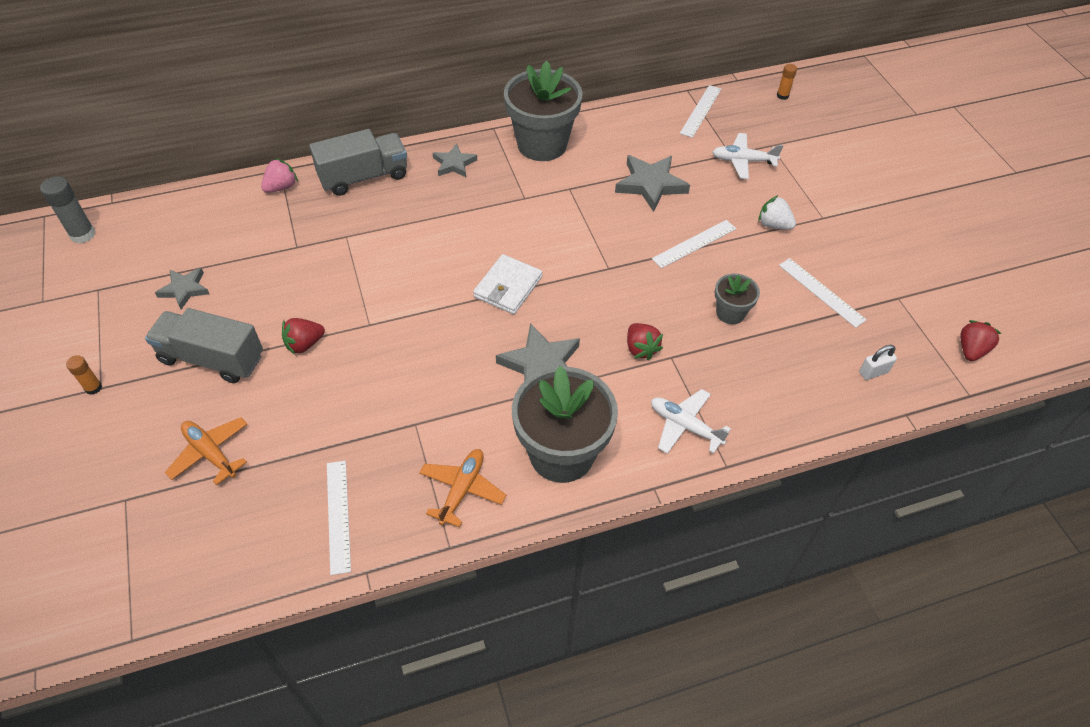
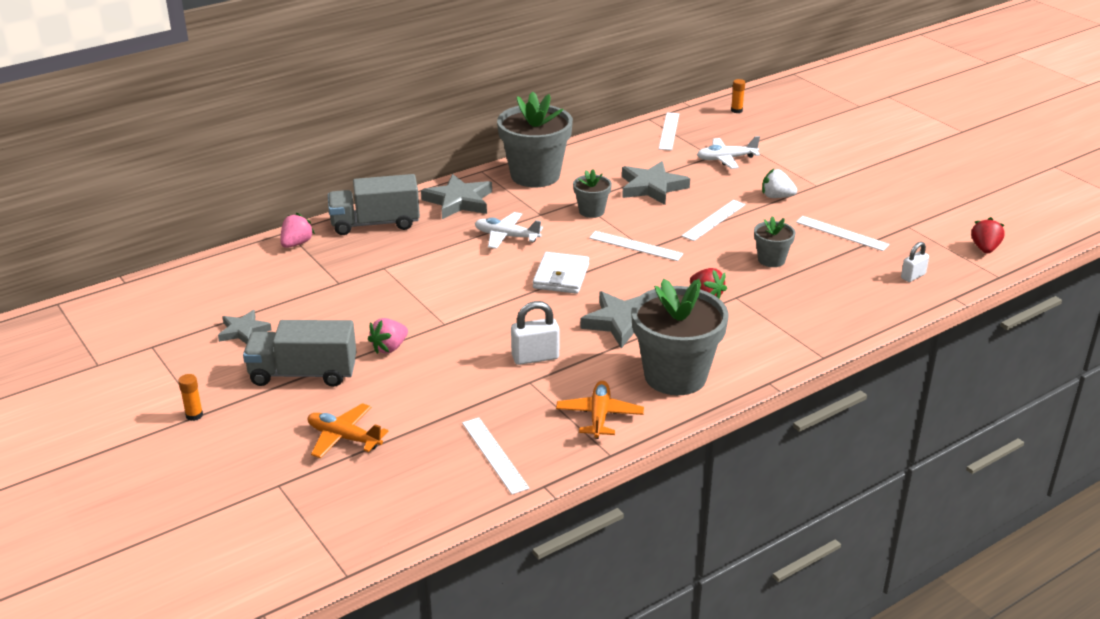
camera: 15 degrees left, 20 degrees down
grey glue stick [40,176,95,243] -> none
red strawberry [282,318,325,355] -> pink strawberry [368,318,408,354]
grey truck [309,129,407,196] -> grey truck turned 150 degrees counterclockwise [328,174,420,235]
grey star [433,143,477,177] -> grey star [421,174,492,219], size x1.61
white plane [651,389,731,454] -> white plane moved to [475,212,543,249]
none -> white padlock [511,301,559,365]
none -> grey flower pot [573,169,612,218]
none -> white ruler [589,231,683,261]

